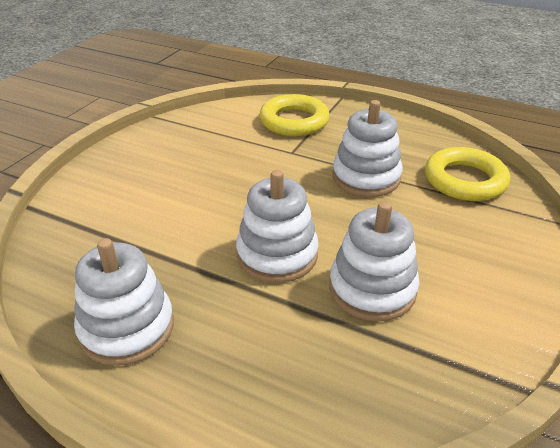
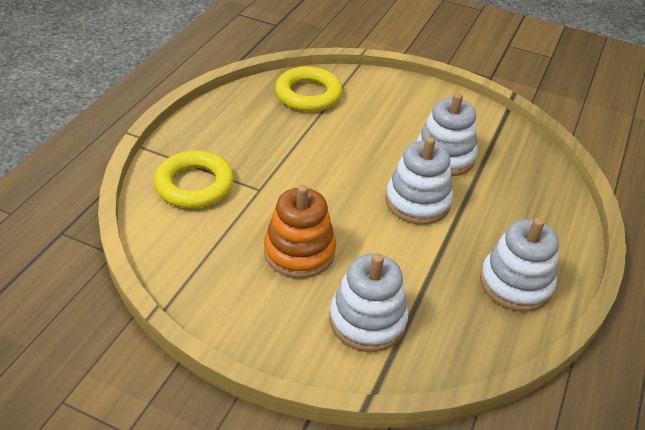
camera: 95 degrees left, 5 degrees up
white stacking toy [332,100,403,197] -> white stacking toy moved to [329,253,408,352]
none -> orange stacking toy [264,185,336,278]

